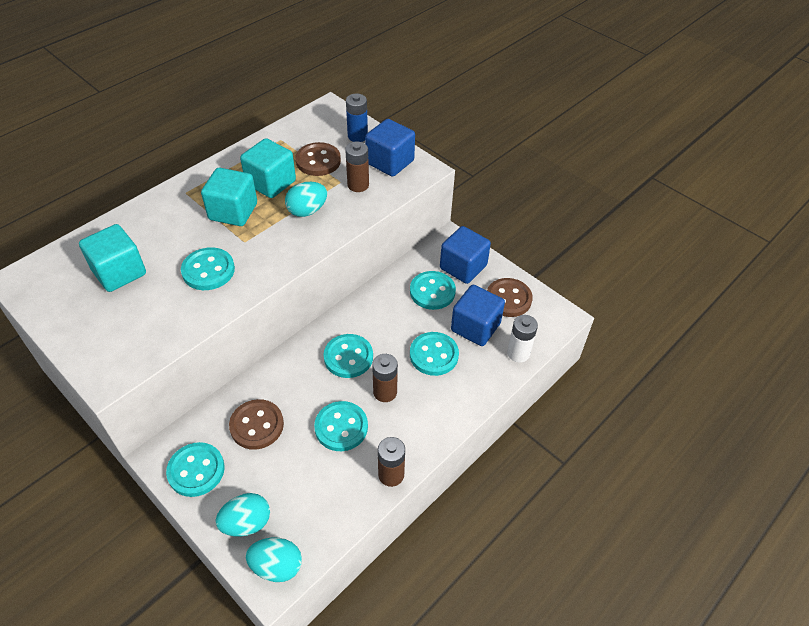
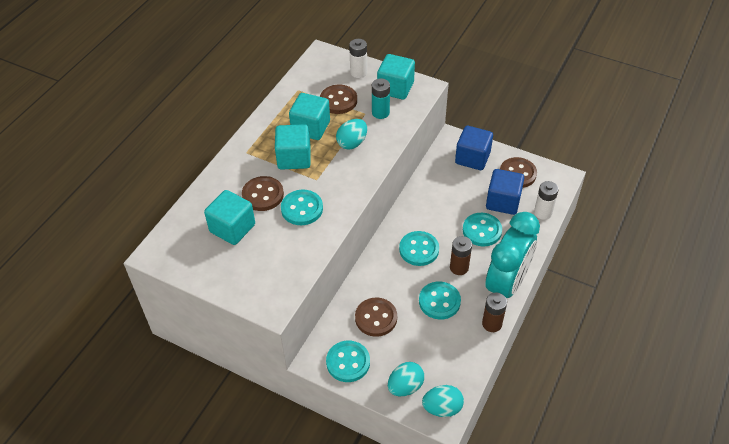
camera: 15 degrees left, 0 degrees up
brown battery [345,142,369,192] -> turquoise battery [372,78,390,119]
blue battery [346,94,368,142] -> white battery [349,39,367,78]
blue cube [365,119,415,177] -> turquoise cube [377,54,415,100]
turquoise button [410,271,456,310] -> none
none -> brown button [242,176,284,211]
none -> turquoise clock [485,212,540,298]

